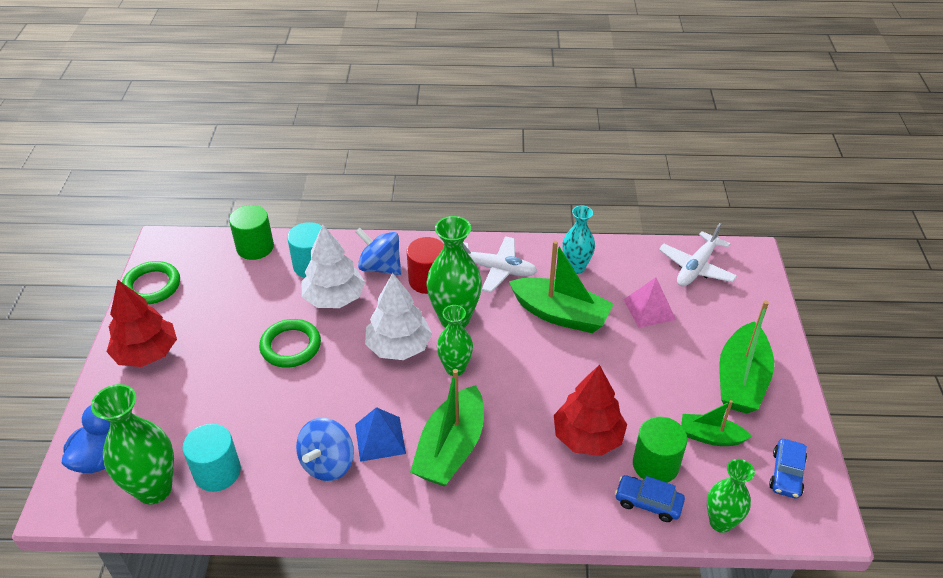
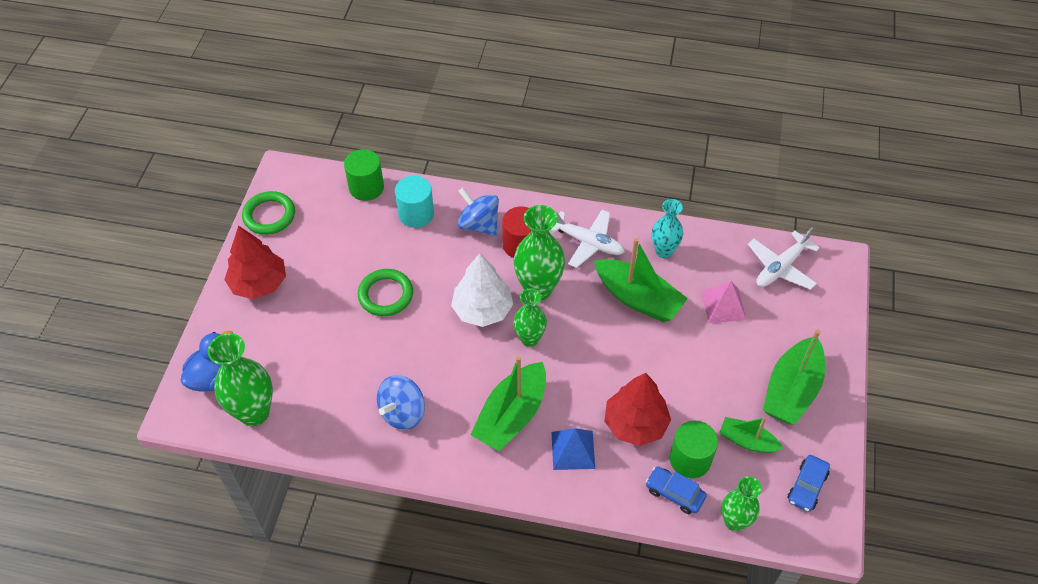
camera: 10 degrees right, 10 degrees up
turquoise cylinder [182,424,241,492] -> none
white tree [301,225,365,308] -> none
blue pyramid [355,407,406,462] -> blue pyramid moved to [551,428,595,470]

